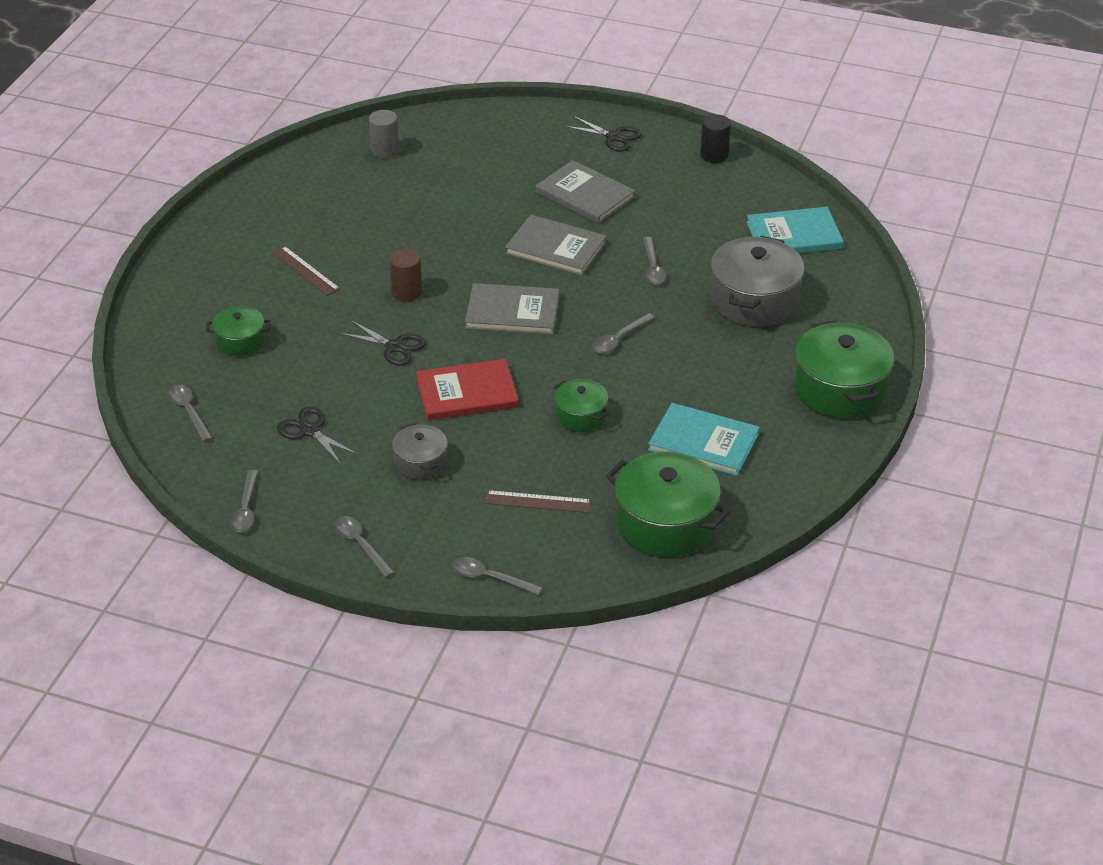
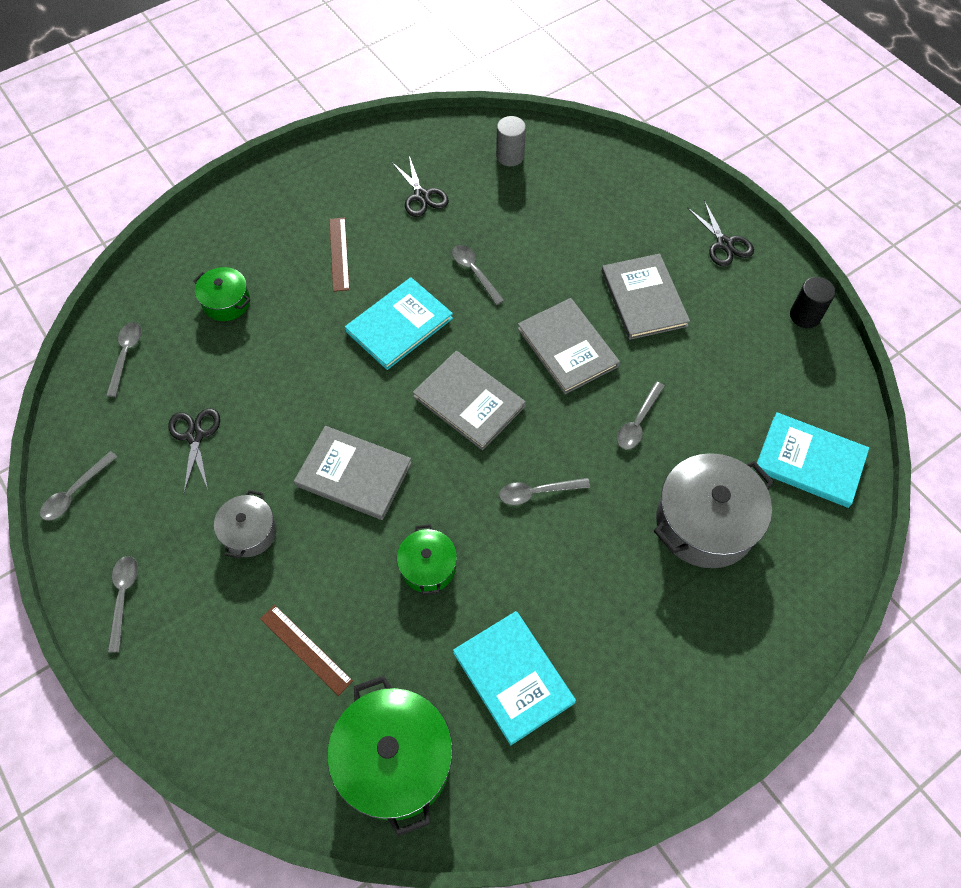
camera: 35 degrees right, 20 degrees up
black scissors [339,320,426,366] -> black scissors moved to [392,156,449,217]
brown cylinder [389,249,422,301] -> turquoise book [345,277,453,370]
red book [416,359,519,420] -> grey book [294,426,412,520]
grey spoon [452,557,543,595] -> grey spoon moved to [452,245,504,305]
green pot [794,320,894,419] -> none

